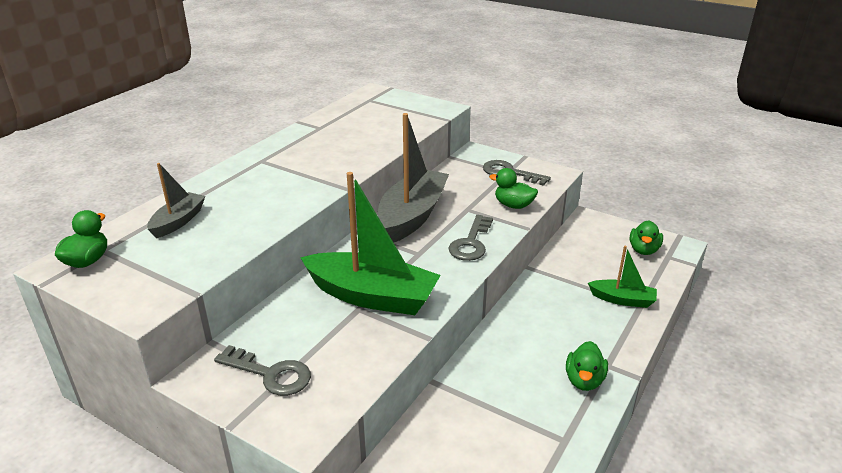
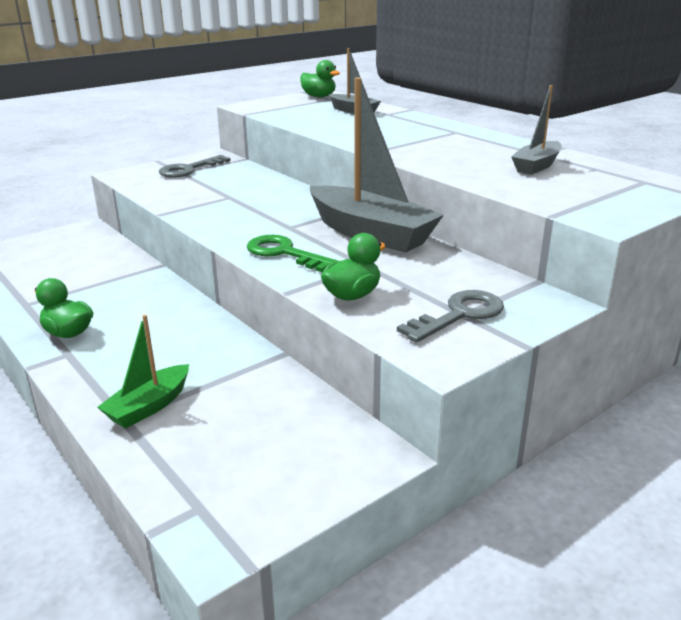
camera: 110 degrees right, 5 degrees down
green boat [300,172,441,315] -> none
grey key [449,215,493,261] -> green key [247,235,338,272]
green duck [630,220,663,255] -> none
none -> grey boat [512,85,562,175]

